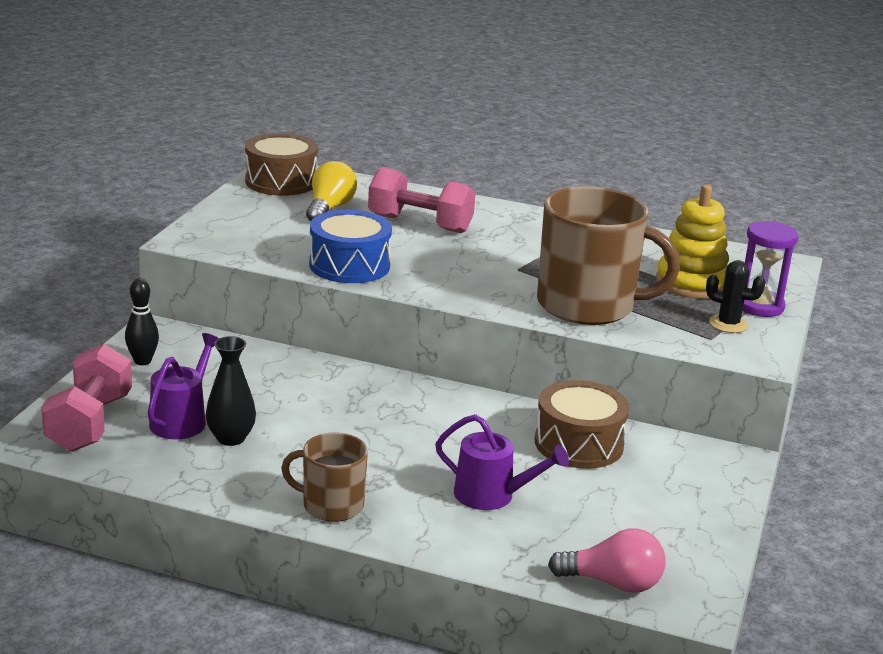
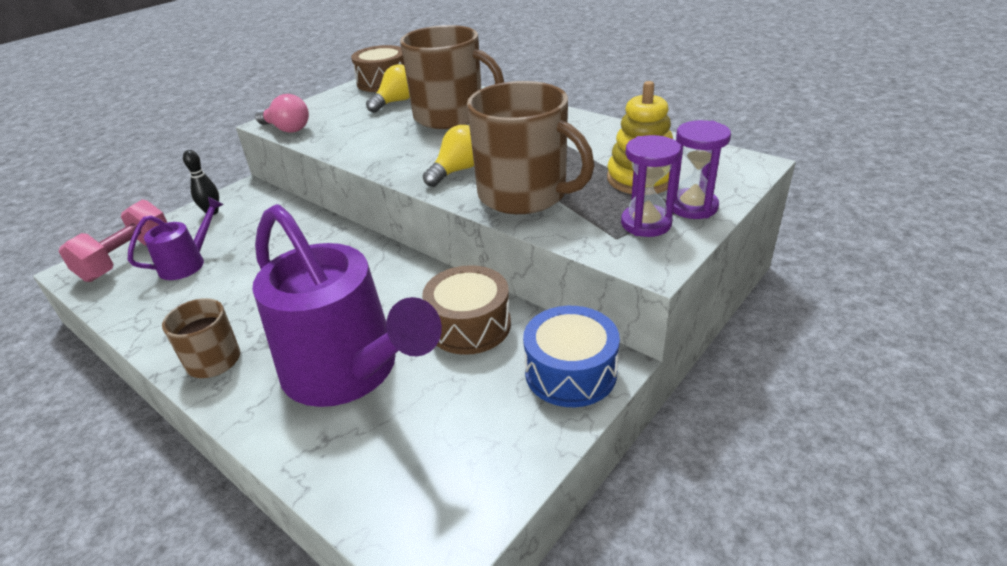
camera: 25 degrees right, 10 degrees up
black vase [206,336,256,446] -> none
blue drum [309,210,392,283] -> blue drum moved to [523,306,620,407]
pink dumbbell [368,167,476,233] -> brown mug [400,25,504,129]
purple watering can [435,414,569,510] -> purple watering can [252,204,442,407], size x2.14
pink light bulb [548,528,666,593] -> pink light bulb moved to [255,94,309,133]
black cactus [706,260,766,333] -> purple hourglass [621,135,681,237]
none -> yellow light bulb [423,125,474,187]

